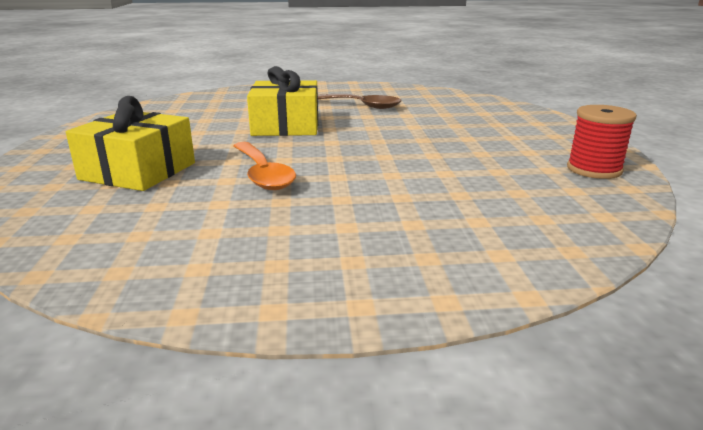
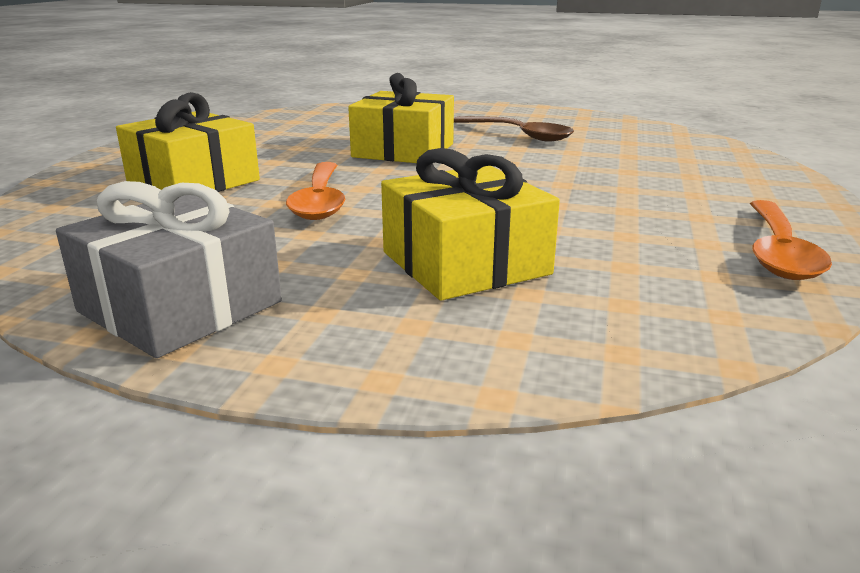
camera: 20 degrees right, 0 degrees up
red spool [567,105,637,179] -> orange spoon [750,200,832,280]
none -> grey gift [56,181,282,358]
none -> yellow gift [381,148,560,301]

